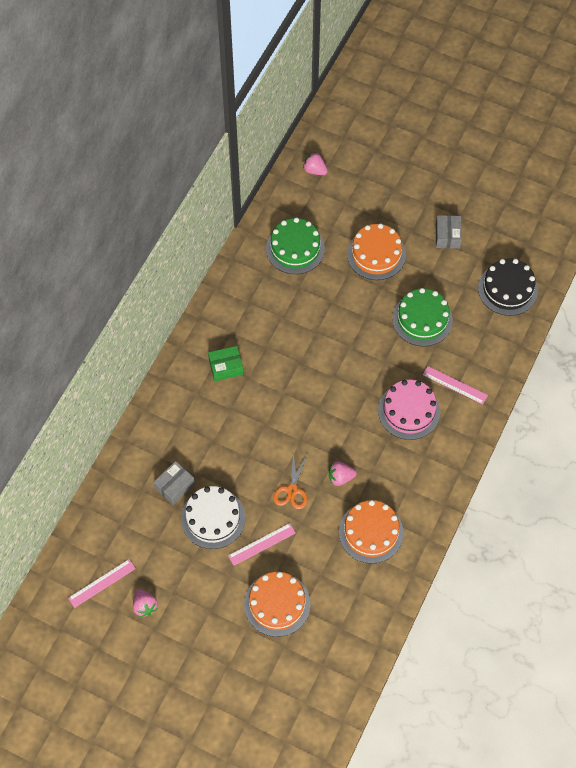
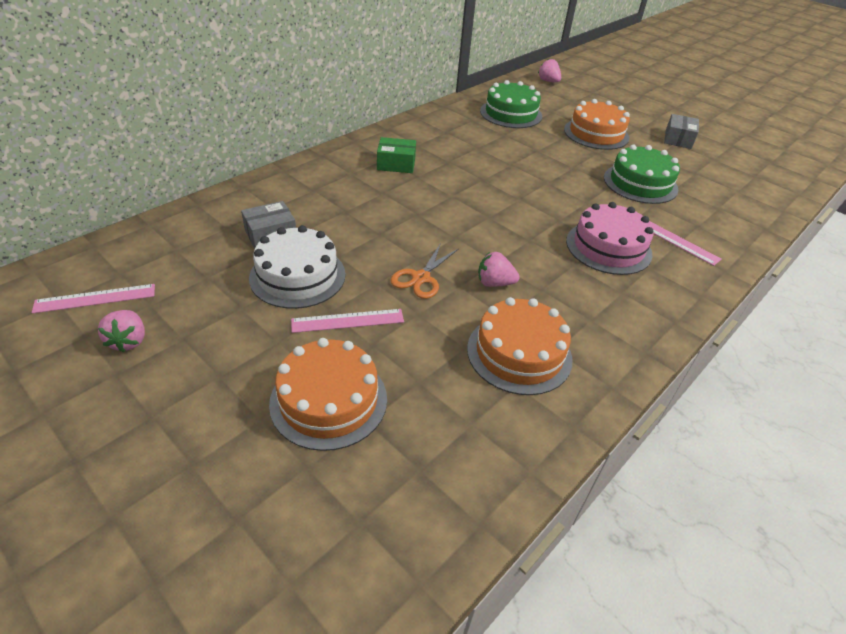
camera: 15 degrees right, 20 degrees down
black cake [478,258,538,316] -> none

